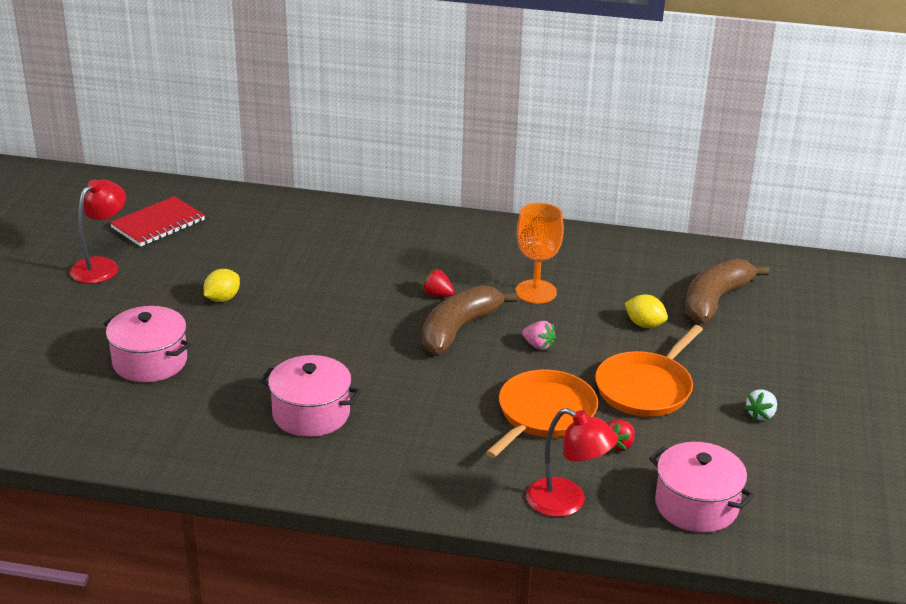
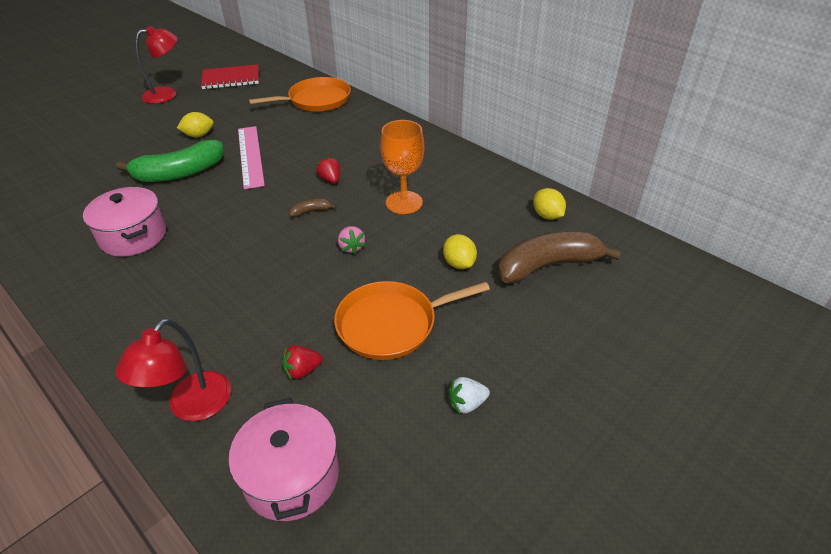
camera: 35 degrees right, 10 degrees up
pink pot [104,306,191,383] -> none
brown banana [422,285,518,354] -> brown banana [289,199,336,217], size x0.41
orange pan [486,370,598,458] -> orange pan moved to [249,77,351,112]
red lamp [526,408,618,517] -> red lamp turned 45 degrees clockwise [116,318,231,421]
none -> green banana [116,140,224,182]
none -> pink ruler [238,126,265,189]
none -> yellow lemon [533,188,566,220]

